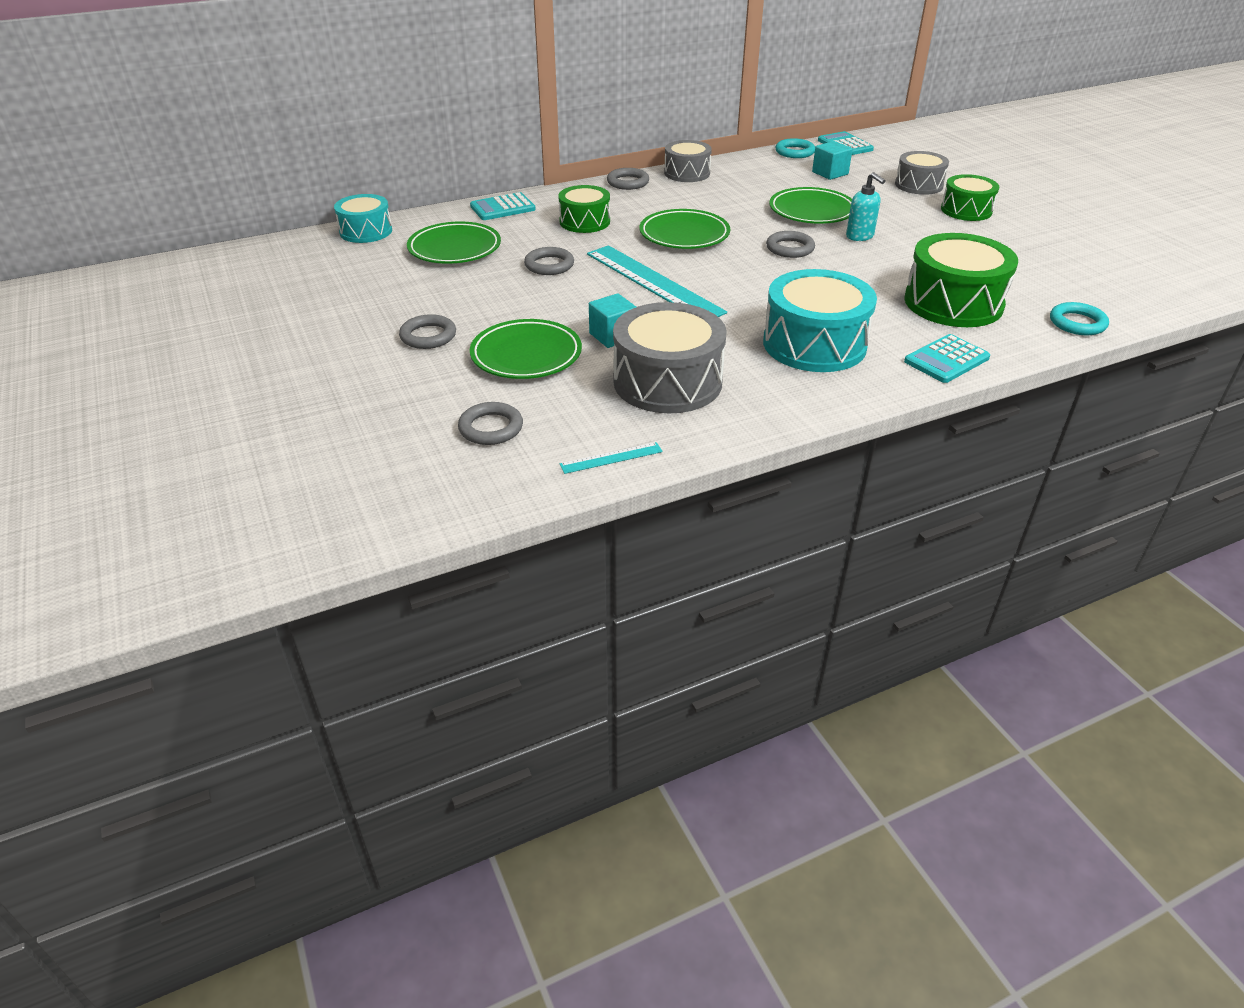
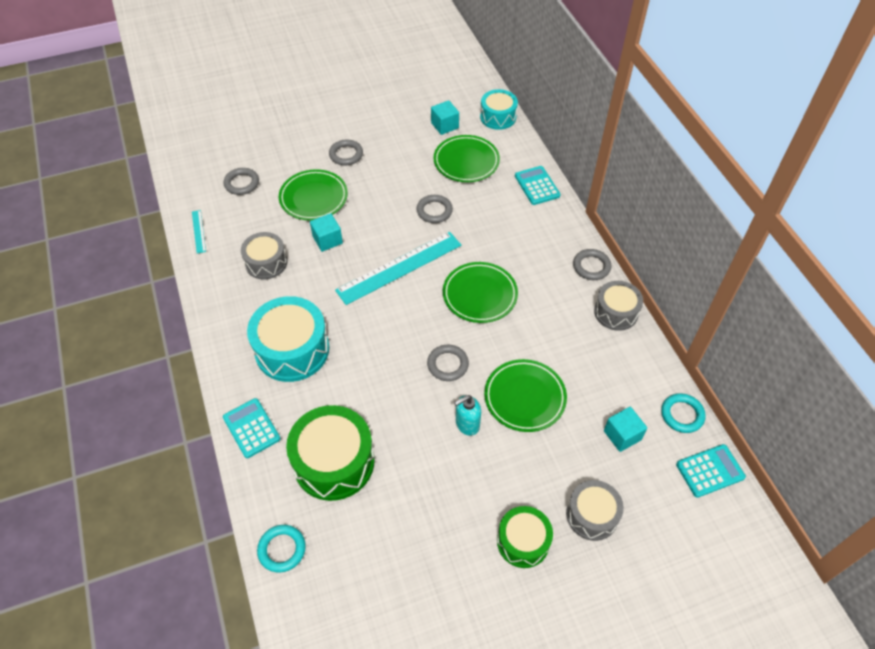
camera: 95 degrees right, 15 degrees up
green drum [558,185,610,233] -> none
grey drum [613,302,726,413] -> grey drum [241,232,287,279], size x0.61
none -> turquoise cube [431,100,459,135]

